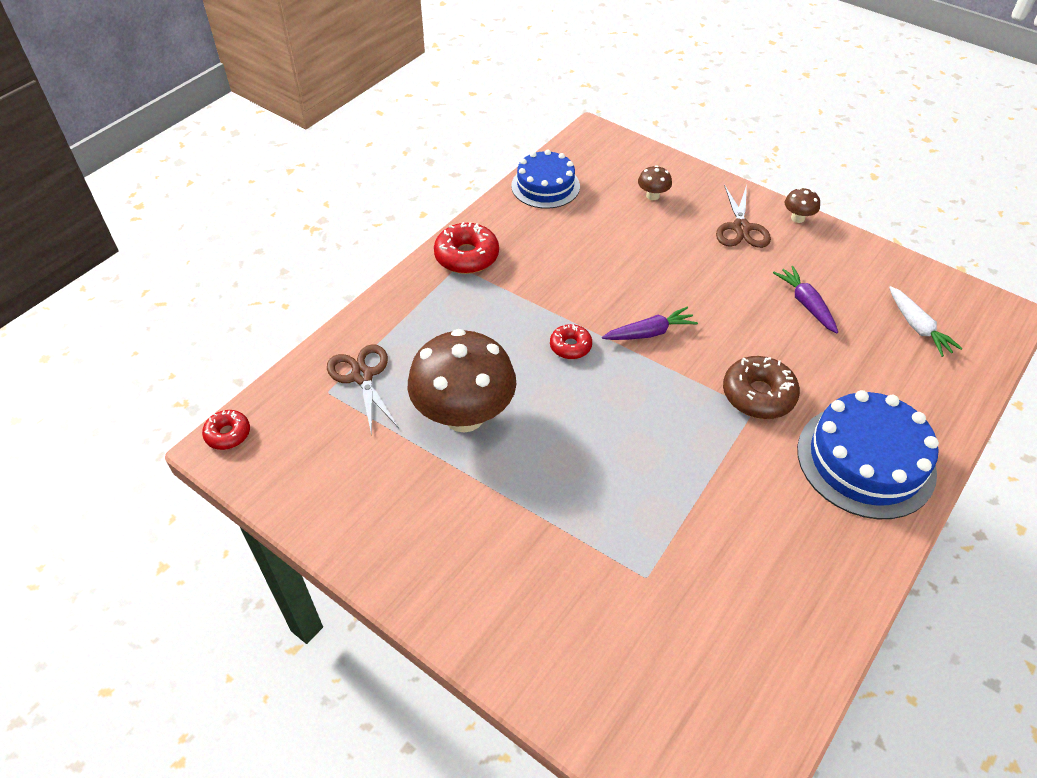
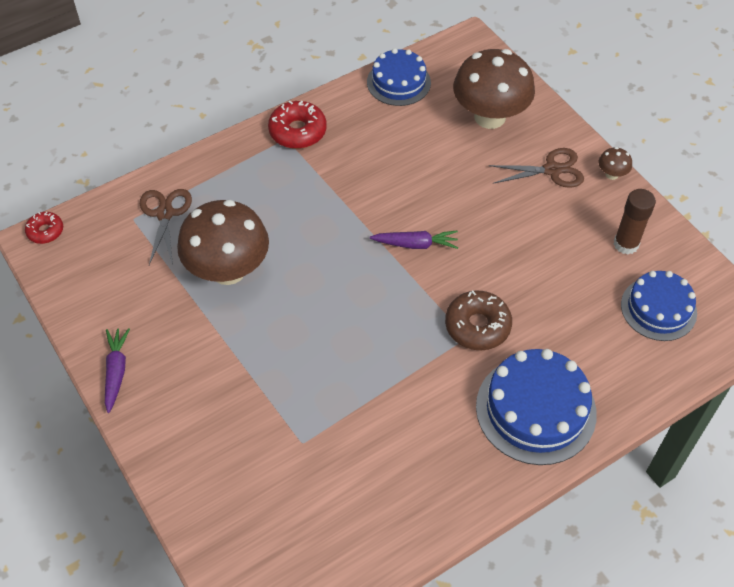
camera: 20 degrees right, 5 degrees up
red donut [550,324,592,359] -> none
brown mushroom [638,165,672,200] -> brown mushroom [453,49,535,129], size x2.49
brown scissors [716,184,771,248] -> brown scissors turned 120 degrees counterclockwise [489,148,584,188]
purple carrot [773,266,838,333] -> purple carrot moved to [105,328,130,413]
white carrot [889,286,963,357] -> blue cake [621,271,697,341]
none -> brown glue stick [614,189,656,255]

